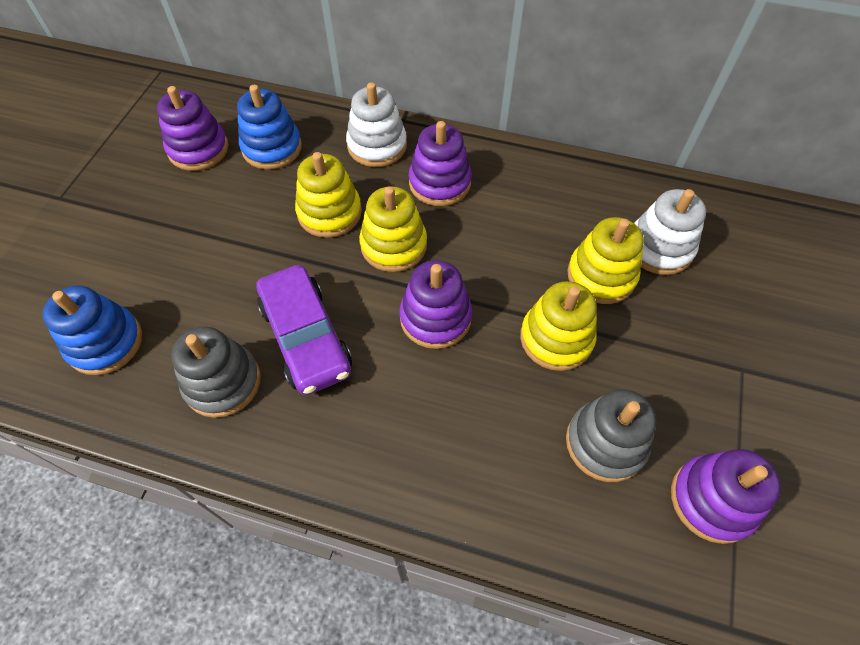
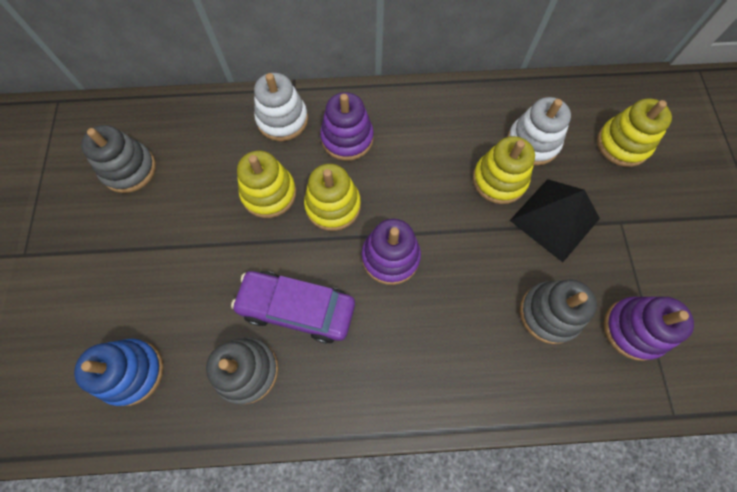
camera: 20 degrees left, 10 degrees up
purple stacking toy [157,86,228,171] -> grey stacking toy [81,125,156,193]
blue stacking toy [237,85,302,169] -> none
purple car [257,265,352,395] -> purple car turned 150 degrees clockwise [231,271,355,344]
yellow stacking toy [520,281,597,371] -> yellow stacking toy moved to [597,98,672,167]
none -> black pyramid [510,179,600,262]

